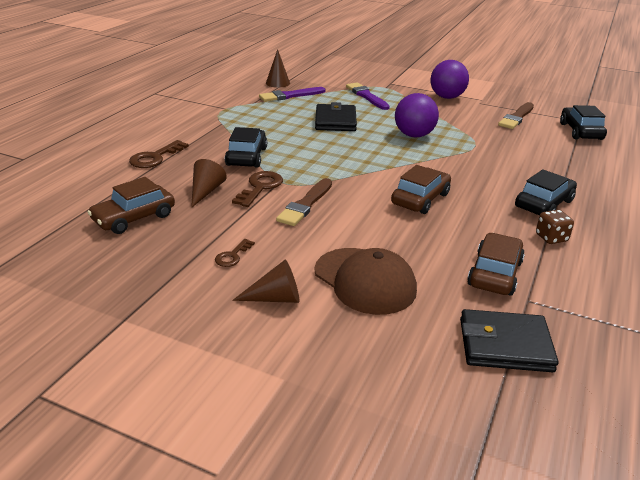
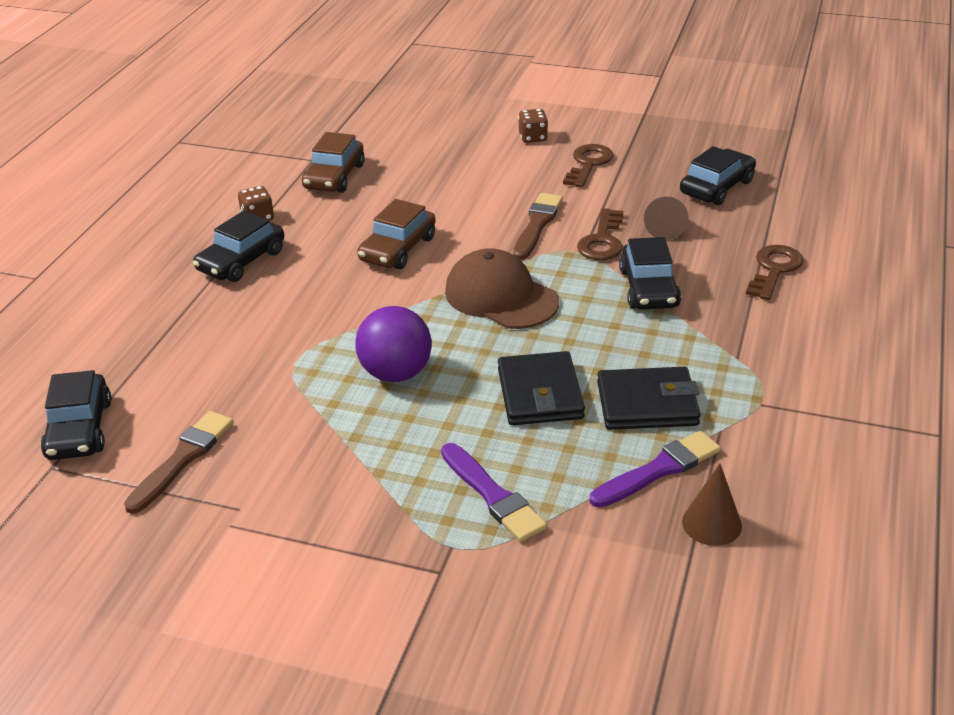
camera: 175 degrees right, 5 degrees up
brown car [87,177,175,234] -> black car [680,146,756,205]
brown key [215,239,255,267] -> brown key [563,144,613,188], size x1.68
brown cone [232,260,299,303] -> brown dice [518,109,548,143]
brown cap [314,248,417,315] -> brown cap moved to [445,248,559,329]
purple ball [431,60,469,99] -> none
black wallet [460,309,559,372] -> black wallet moved to [597,367,701,430]

